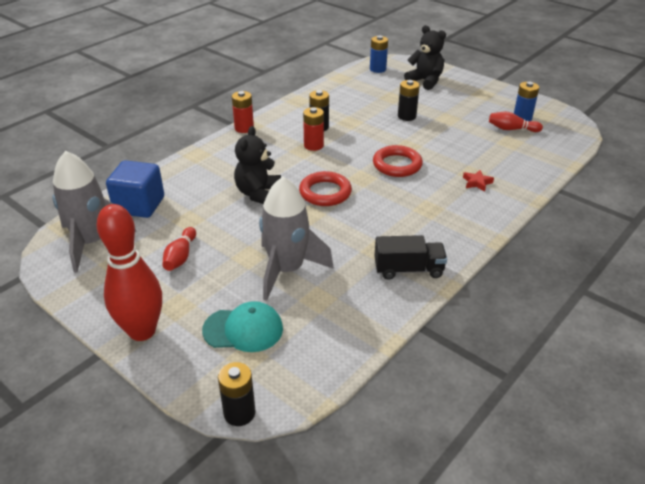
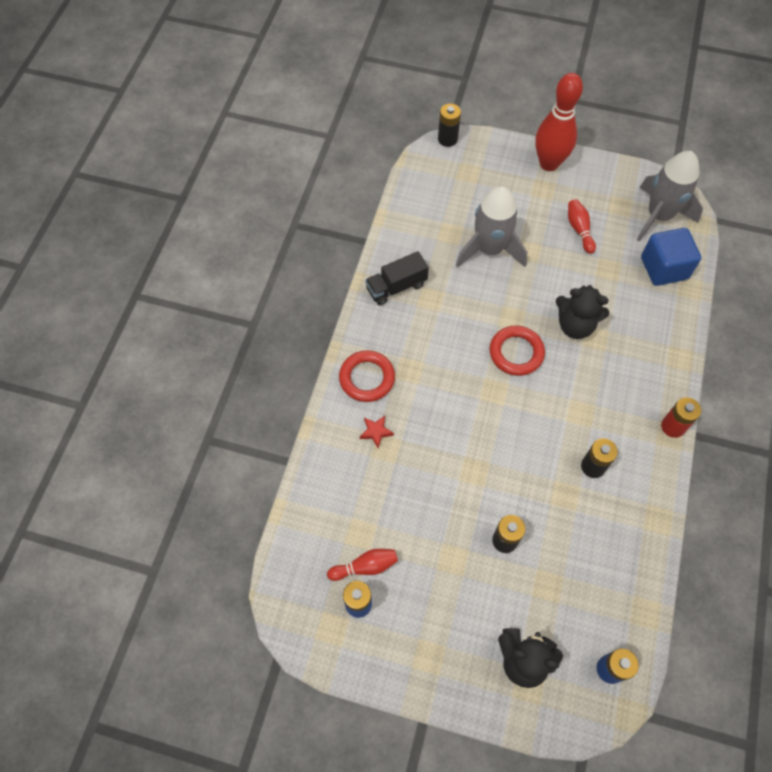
camera: 155 degrees right, 25 degrees up
turquoise cap [202,301,283,352] -> none
black teddy bear [234,126,281,204] -> black teddy bear turned 120 degrees clockwise [555,285,609,339]
red battery [303,107,324,151] -> none
red ring [373,145,423,177] -> red ring moved to [339,350,395,402]

